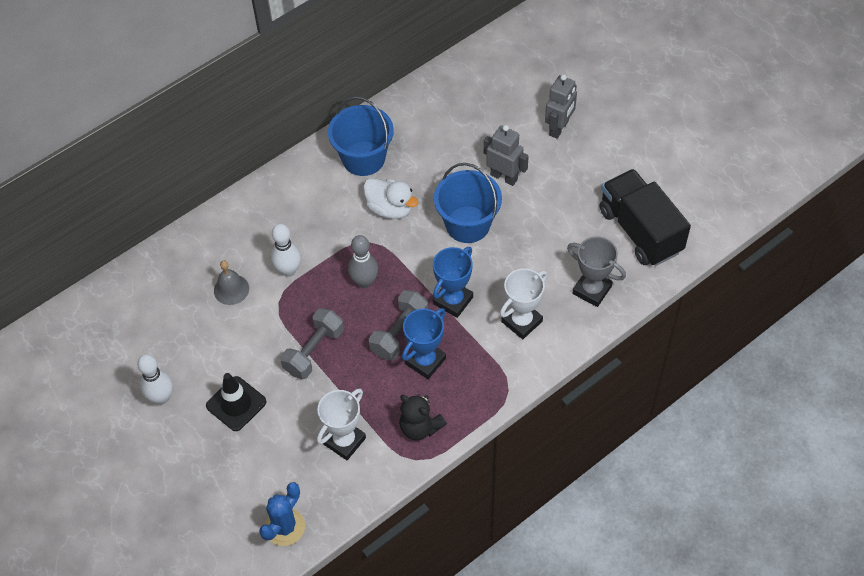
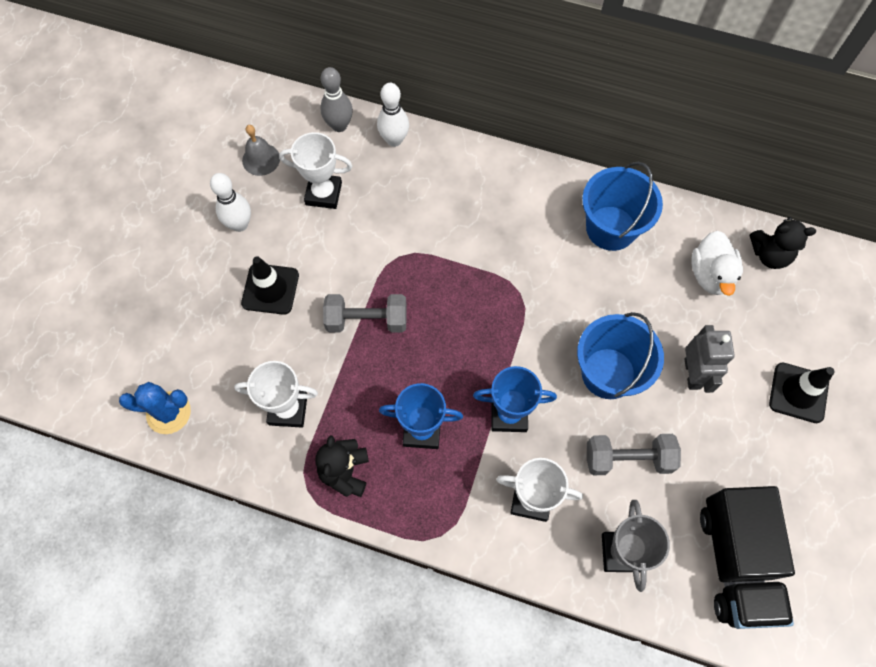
camera: 55 degrees right, 10 degrees up
grey bell [214,260,249,305] -> grey bell moved to [242,125,280,176]
white bowling pin [271,224,301,277] -> white bowling pin moved to [377,83,409,147]
grey bowling pin [348,235,378,288] -> grey bowling pin moved to [320,67,353,132]
white duck [363,178,419,219] -> white duck moved to [691,231,743,296]
grey dumbbell [369,290,428,361] -> grey dumbbell moved to [587,434,681,475]
grey robot [545,74,577,139] -> black traffic cone [769,362,835,423]
black truck [600,169,691,266] -> black truck turned 150 degrees clockwise [700,486,795,629]
none -> white trophy [279,132,352,209]
none -> black teddy bear [750,217,816,269]

